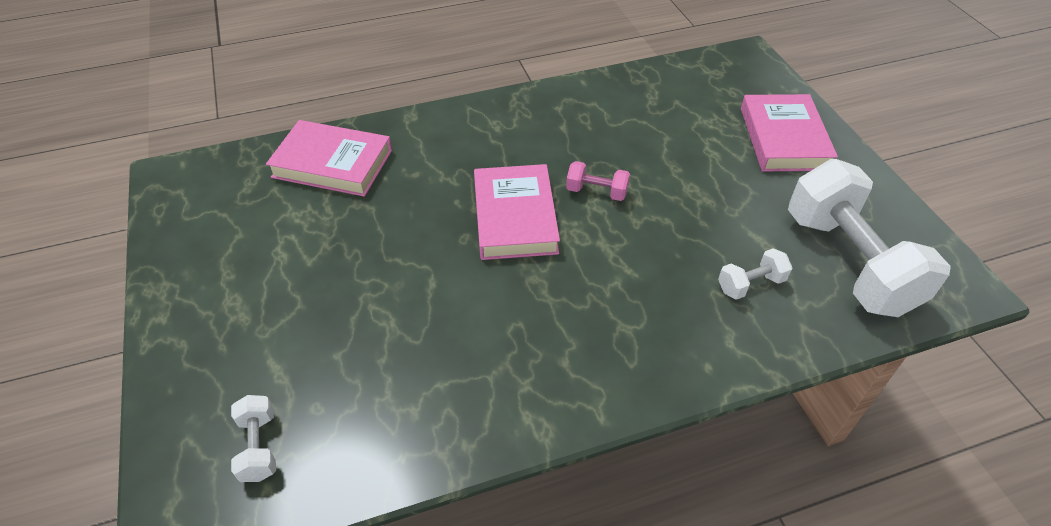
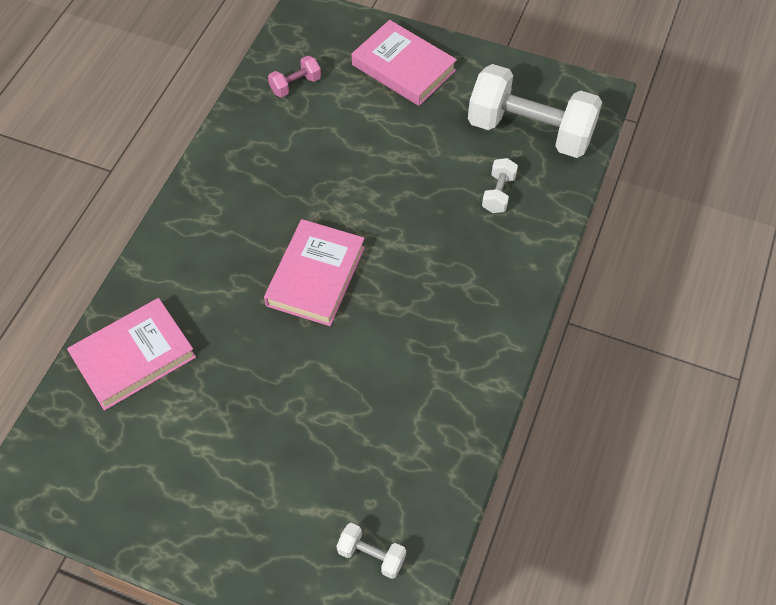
camera: 50 degrees left, 10 degrees up
pink book [474,164,560,260] -> pink book turned 75 degrees clockwise [264,219,365,326]
pink dumbbell [566,161,630,201] -> pink dumbbell moved to [268,56,321,97]

